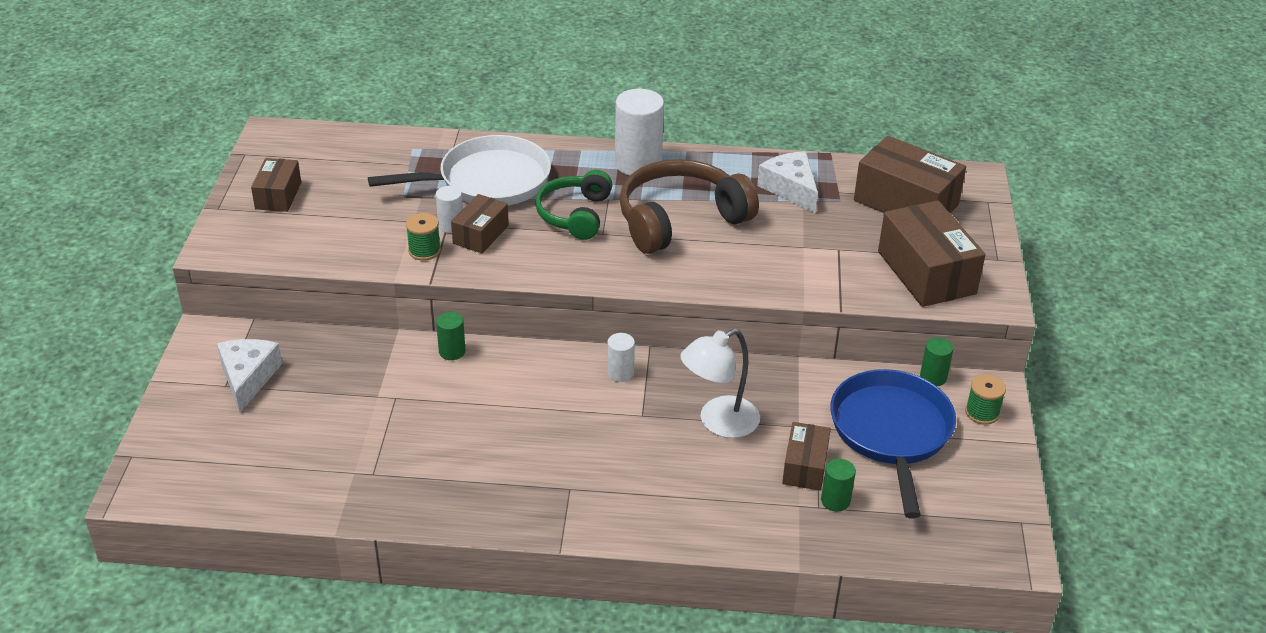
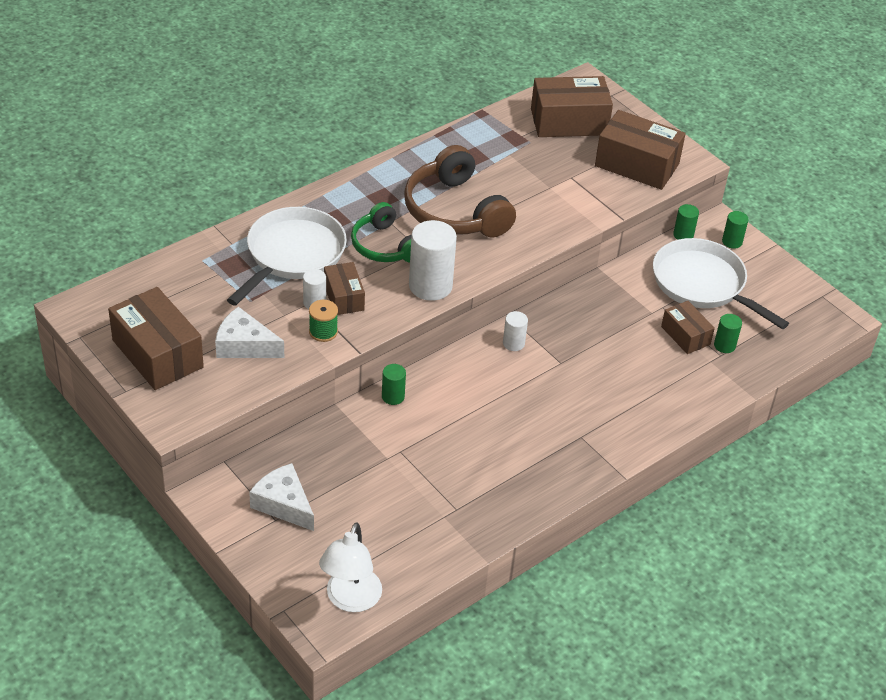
camera: 45 degrees left, 5 degrees up
brown box [251,158,301,212] -> brown box [108,287,204,390], size x1.75
white cylinder [615,89,664,176] -> white cylinder moved to [409,220,457,301]
brown headphones [619,159,759,254] -> brown headphones turned 45 degrees counterclockwise [404,145,516,237]
white lamp [680,329,760,438] -> white lamp moved to [319,522,382,612]
white cheese [757,151,818,213] -> white cheese moved to [215,307,284,358]
blue pan [830,369,956,519] -> white pan [653,238,789,329]
green spool [965,374,1006,425] -> green cylinder [722,211,749,249]

